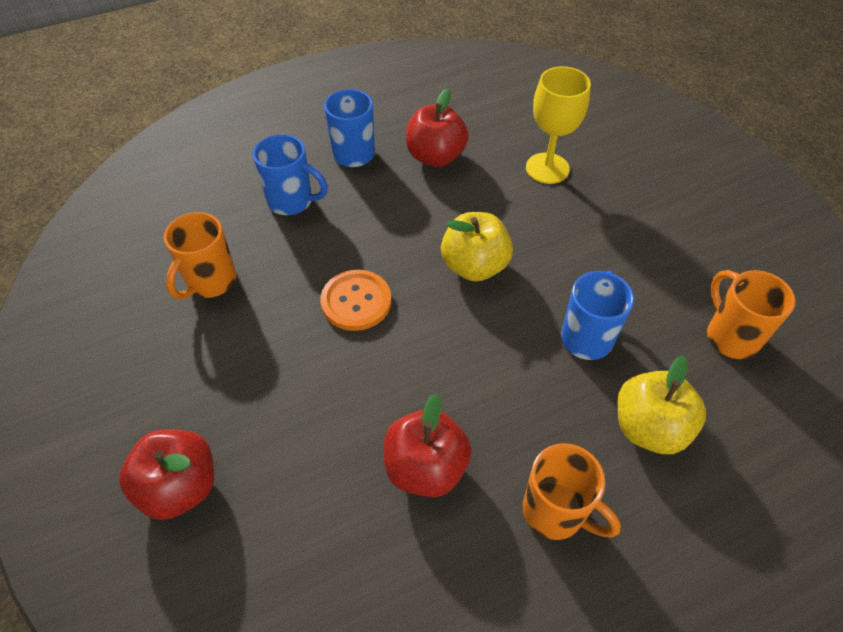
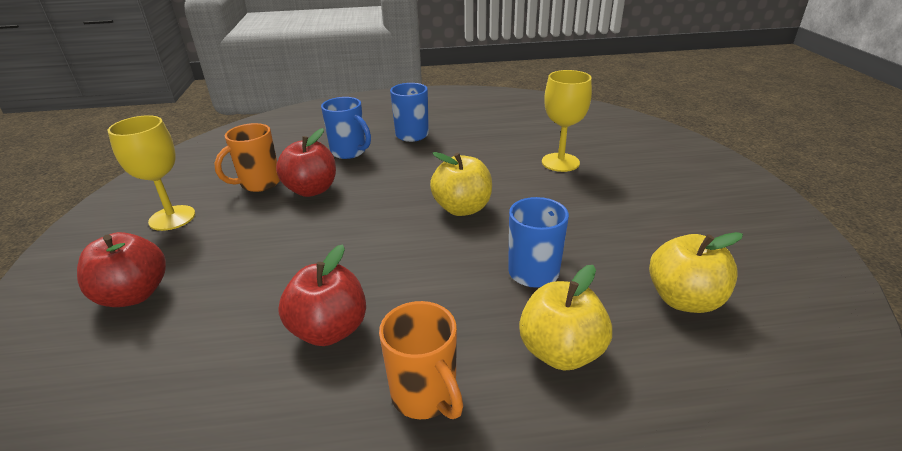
camera: 20 degrees right, 20 degrees down
orange button [321,270,391,331] -> none
red apple [406,89,469,167] -> red apple moved to [276,128,336,197]
orange mug [707,270,796,359] -> yellow apple [649,232,743,313]
none -> yellow goblet [108,115,195,231]

